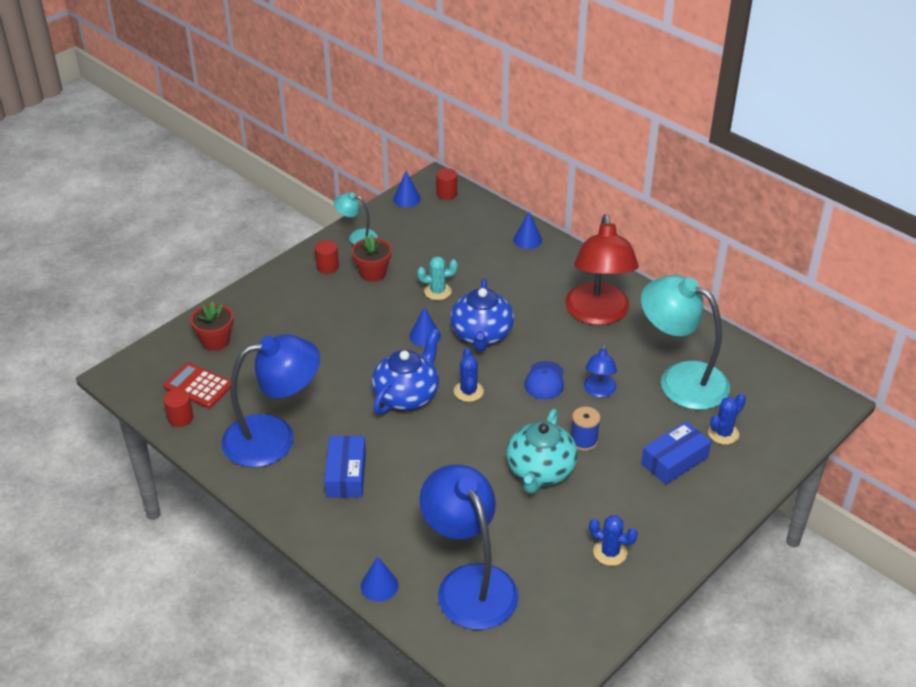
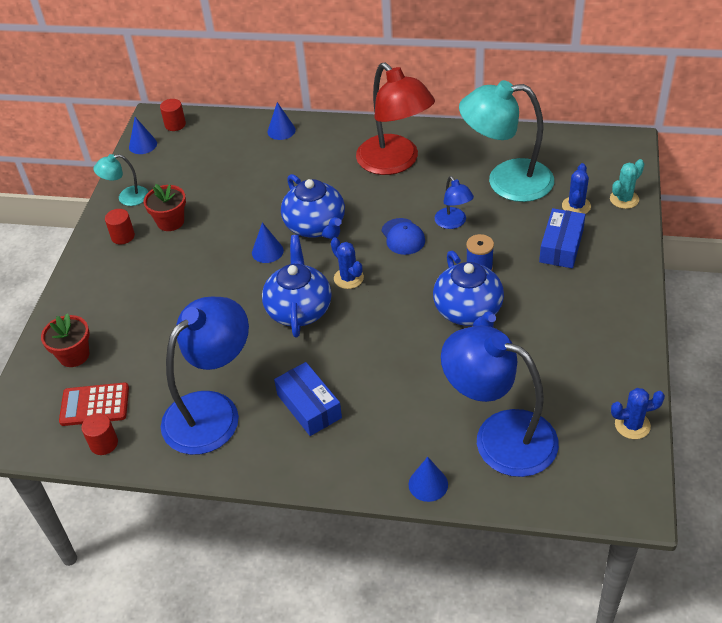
camera: 30 degrees left, 5 degrees up
turquoise cactus [417,256,458,300] -> turquoise cactus moved to [610,159,644,209]
turquoise teapot [506,409,578,494] -> blue teapot [433,251,504,327]
blue cactus [589,515,638,566] -> blue cactus moved to [611,388,665,439]

